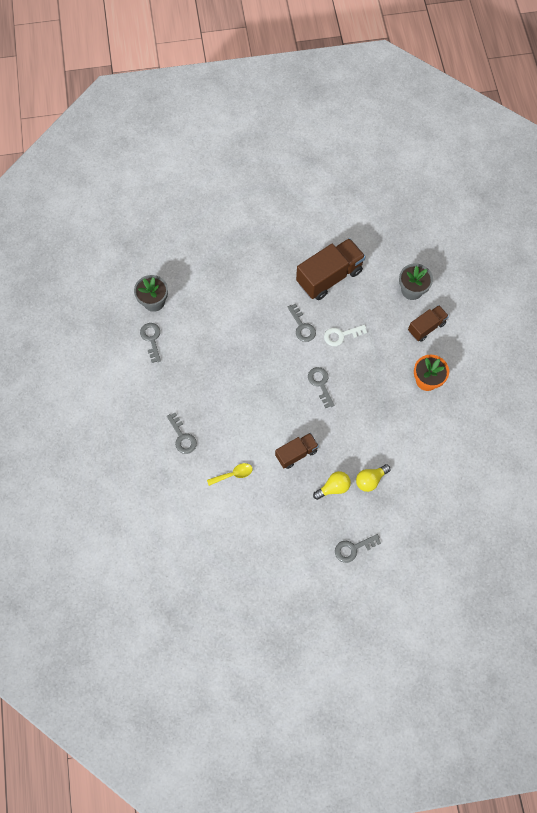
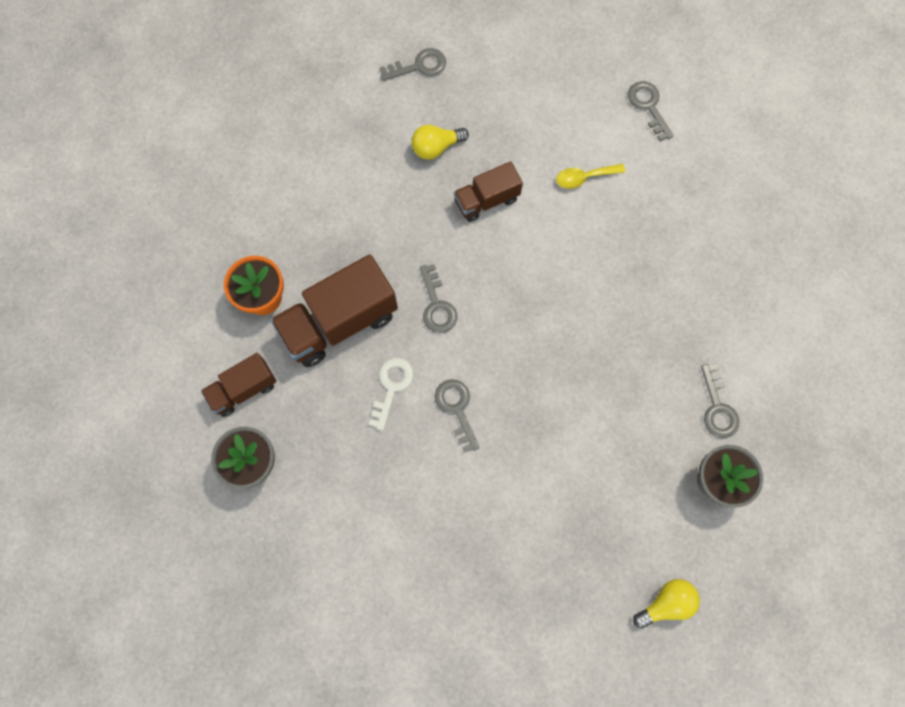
camera: 175 degrees left, 5 degrees up
grey key [167,413,197,454] -> grey key moved to [628,81,674,141]
brown truck [296,238,366,300] -> brown truck moved to [270,254,398,367]
white key [324,325,367,346] -> white key turned 60 degrees counterclockwise [369,358,414,431]
yellow light bulb [356,464,390,492] -> yellow light bulb moved to [633,579,700,629]

